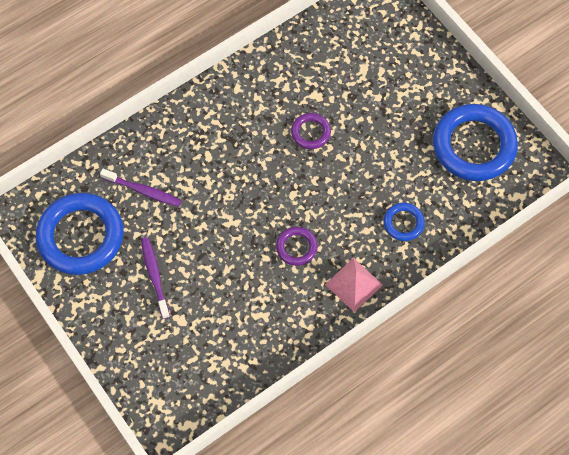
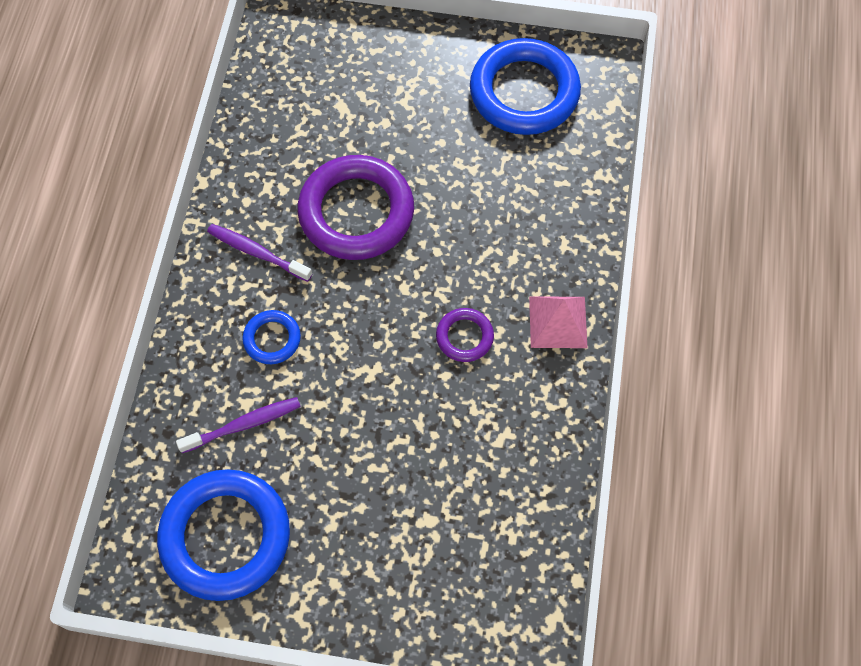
camera: 45 degrees left, 0 degrees up
purple toothbrush [141,237,170,319] -> purple toothbrush moved to [207,224,313,282]
purple ring [291,113,331,149] -> purple ring [298,155,414,260], size x2.10
blue ring [383,203,425,241] -> blue ring moved to [242,310,301,364]

